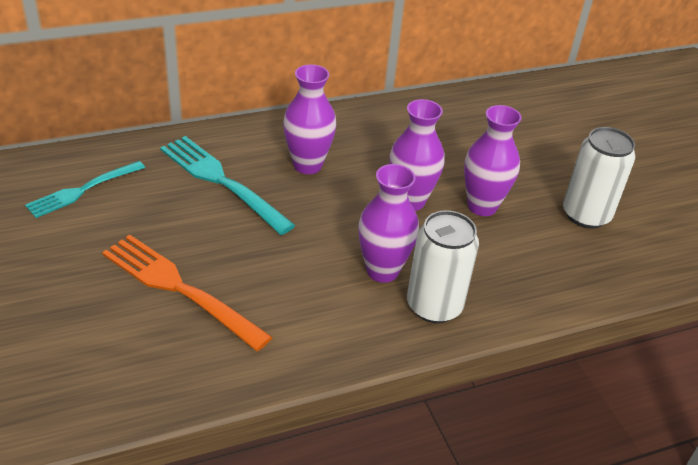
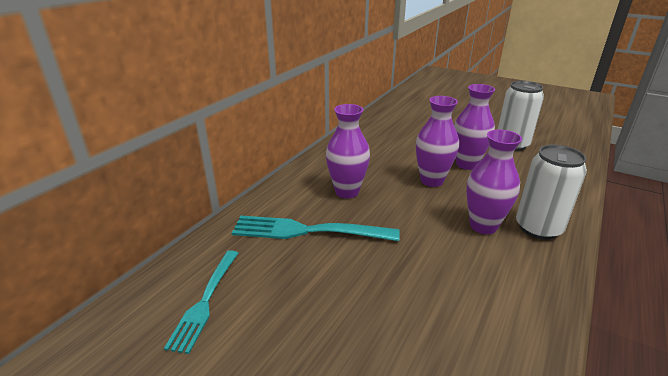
camera: 35 degrees left, 10 degrees down
orange fork [102,235,272,351] -> none

